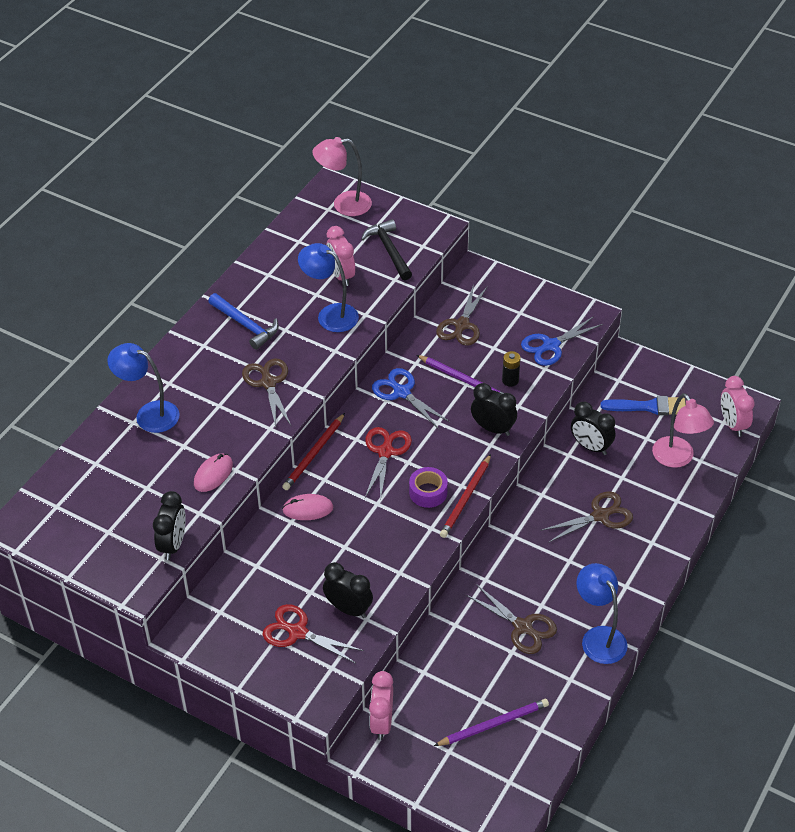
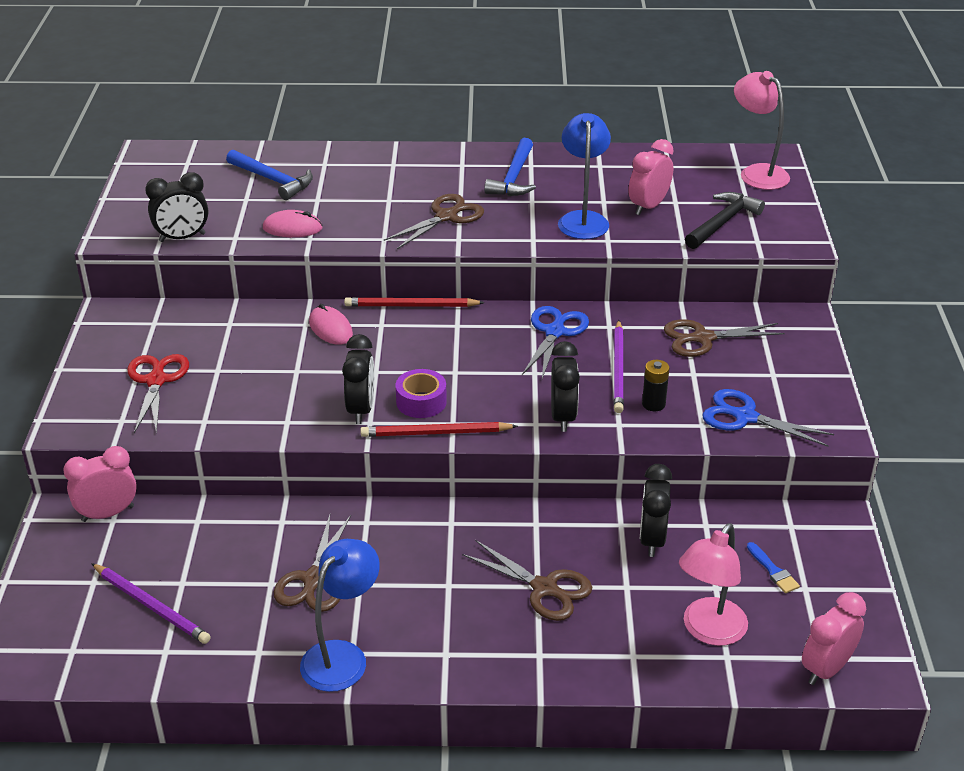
camera: 60 degrees right, 10 degrees down
blue lamp [107,343,180,433] -> none
black clock [323,562,373,618] -> black clock moved to [342,334,374,424]
red scissors [365,427,412,502] -> none
blue brush [601,396,686,415] -> blue brush [747,542,800,593], size x0.56
none -> blue hammer [226,149,313,200]

